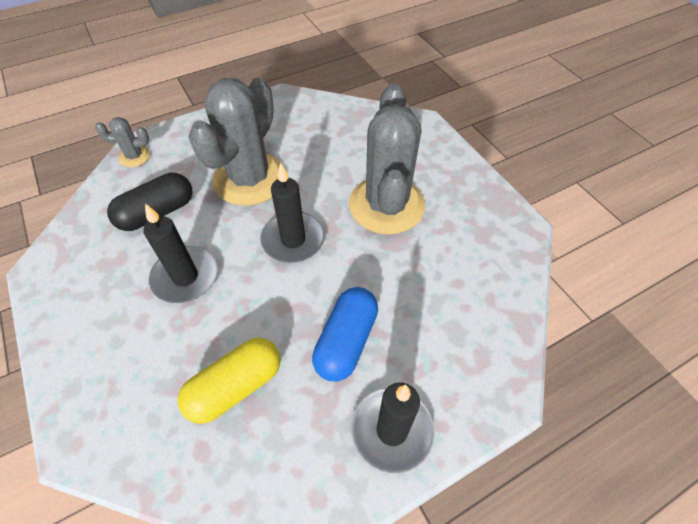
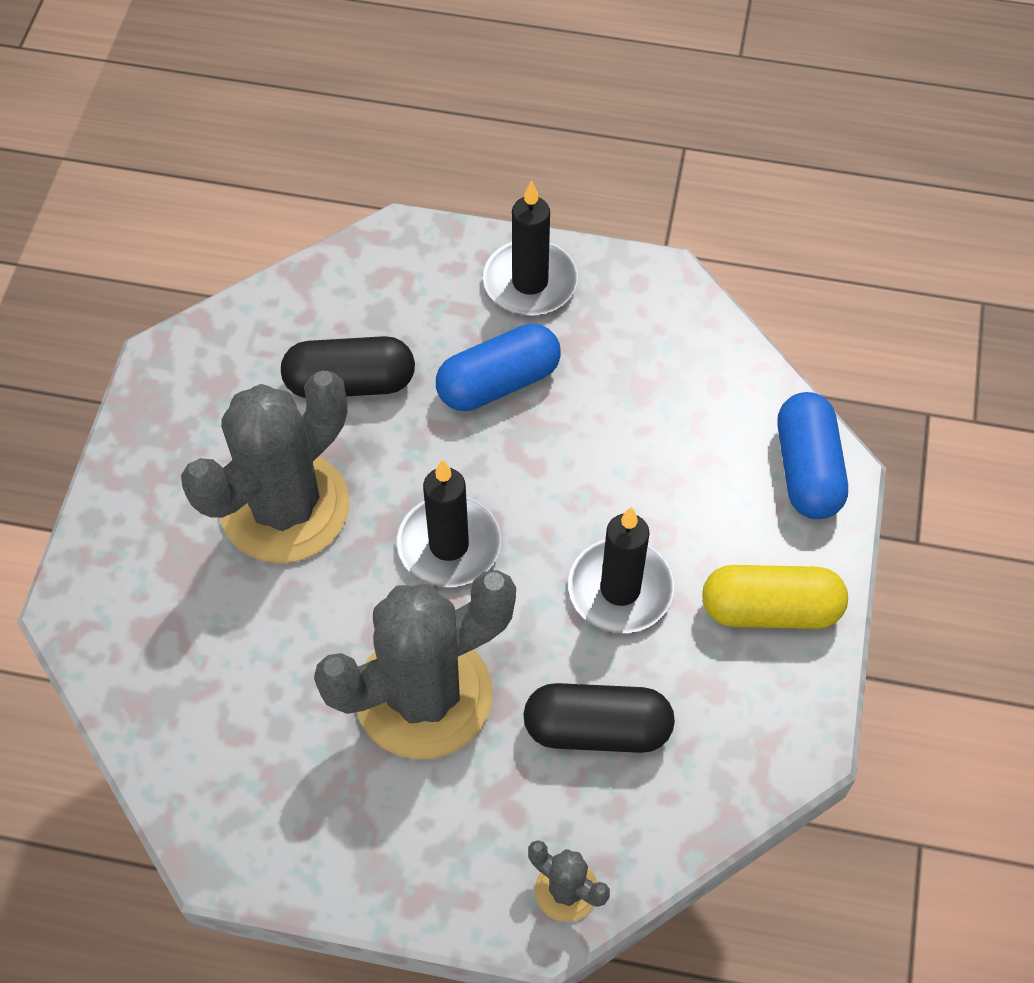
camera: 140 degrees left, 5 degrees up
yellow capsule [178,338,281,424] -> yellow capsule moved to [702,565,848,629]
none -> black capsule [281,336,415,398]
none -> blue capsule [778,392,848,519]

